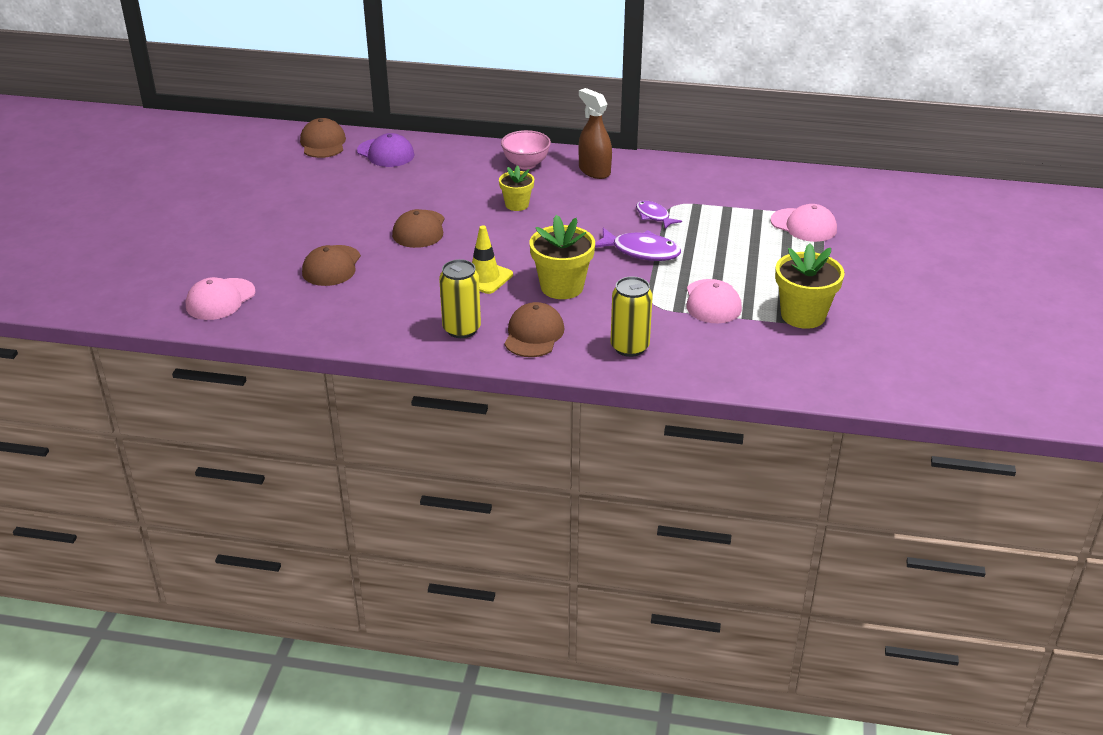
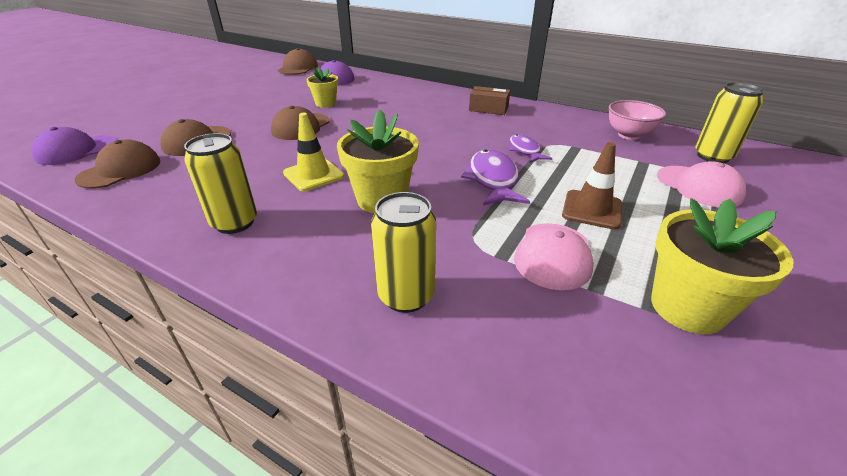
camera: 20 degrees right, 0 degrees up
pink cap [186,277,256,320] -> purple cap [32,127,117,165]
yellow flower pot [499,165,534,211] -> yellow flower pot moved to [306,67,338,108]
pink bowl [501,130,551,170] -> pink bowl moved to [609,100,666,140]
brown cap [505,302,564,357] -> brown cap moved to [75,139,160,189]
brown spray bottle [578,88,612,179] -> brown box [469,86,510,115]
purple fish [595,228,681,261] -> purple fish turned 135 degrees counterclockwise [461,149,530,205]
none -> brown traffic cone [562,142,622,229]
none -> yellow can [695,82,764,163]

